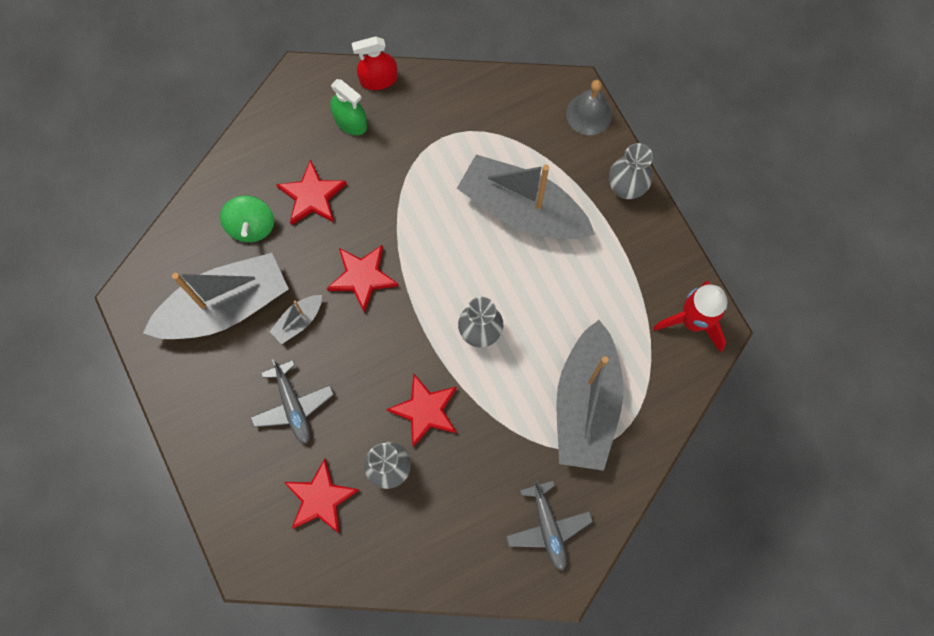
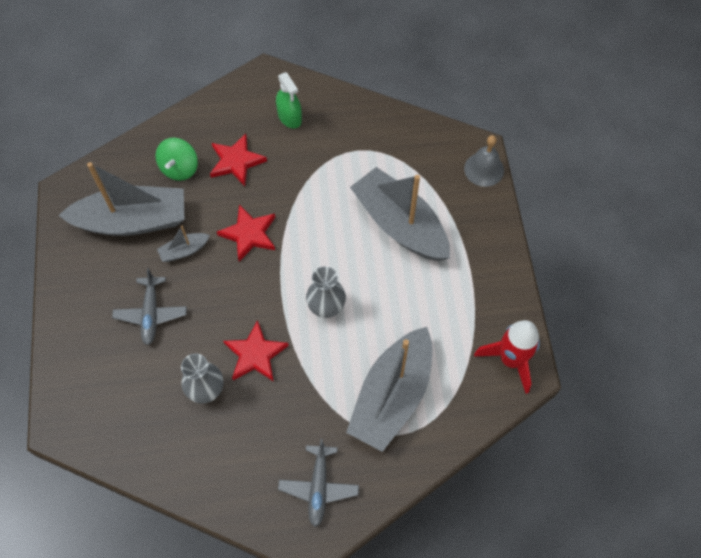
camera: 20 degrees right, 10 degrees down
red star [284,459,359,534] -> none
red spray bottle [352,36,397,90] -> none
grey vase [609,143,653,199] -> none

